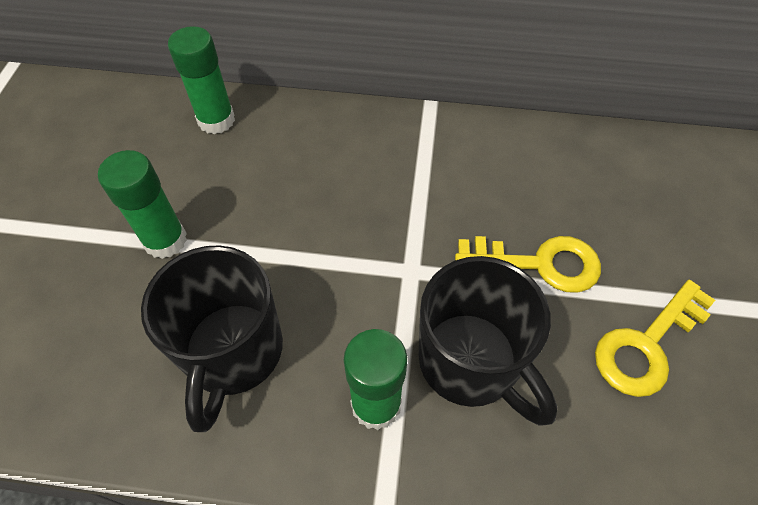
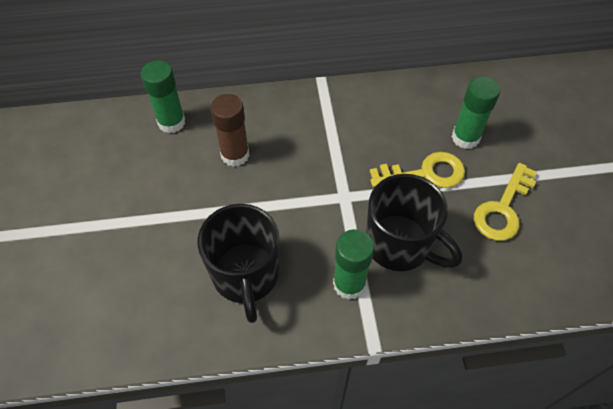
camera: 15 degrees left, 0 degrees up
green glue stick [98,150,187,259] -> green glue stick moved to [452,76,500,149]
none -> brown glue stick [210,94,249,167]

